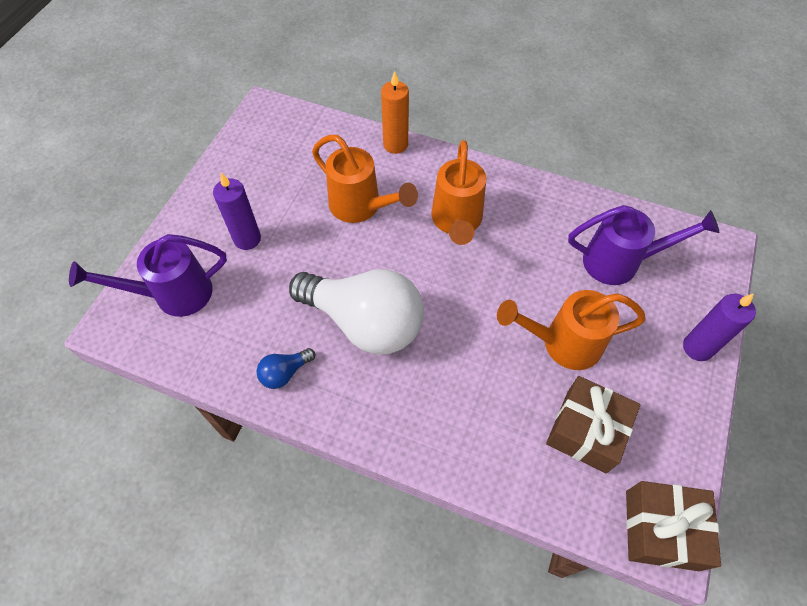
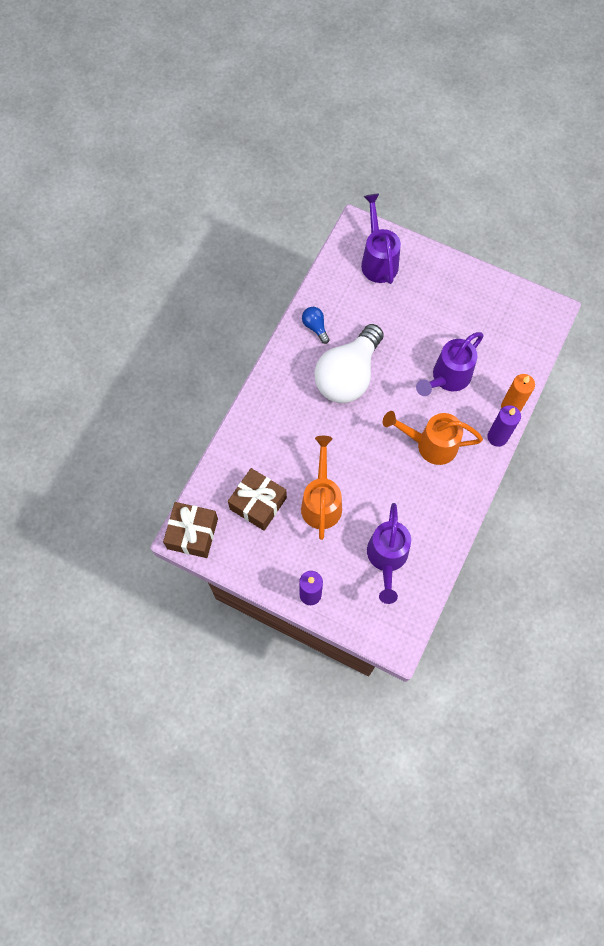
camera: 95 degrees right, 10 degrees up
purple candle [213,173,261,250] -> purple candle moved to [487,405,521,447]
orange watering can [312,135,418,223] -> purple watering can [416,332,484,396]

